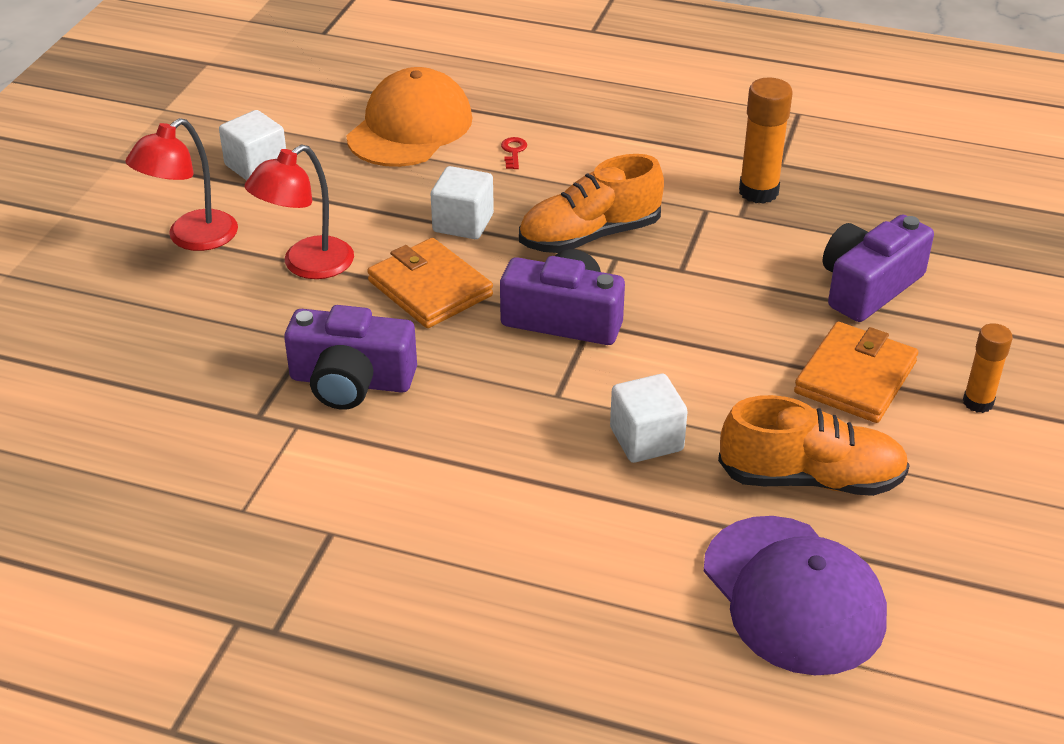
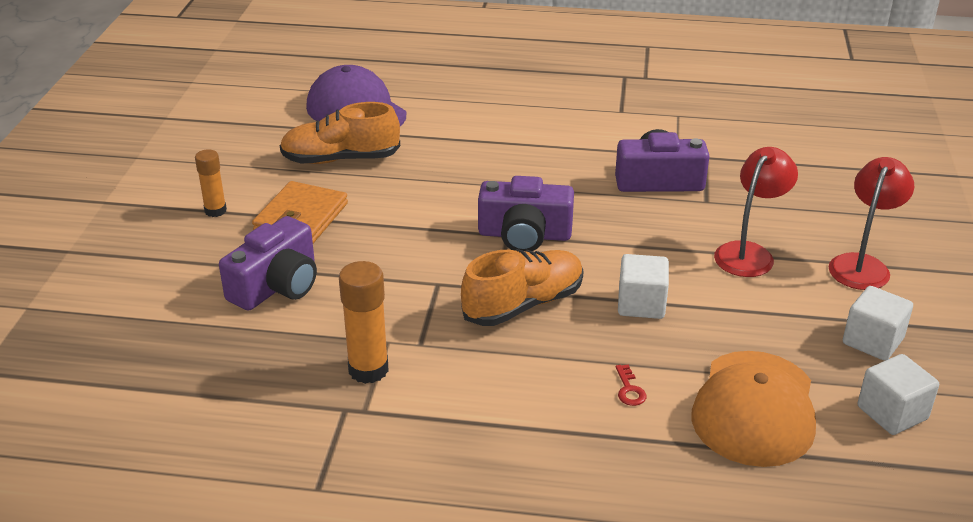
camera: 170 degrees right, 5 degrees down
orange wallet [367,238,493,328] -> none
white cube [610,374,688,463] -> white cube moved to [858,354,939,435]

